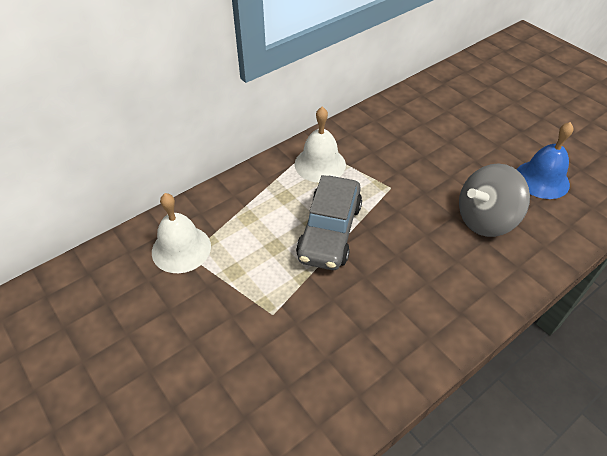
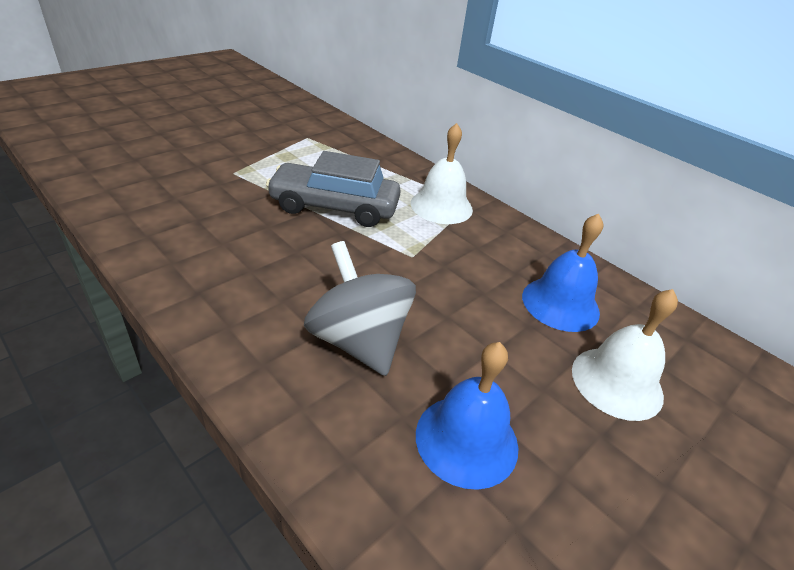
camera: 80 degrees right, 10 degrees down
white bell [152,193,211,273] -> white bell moved to [572,289,678,421]
none -> blue bell [522,213,603,332]

